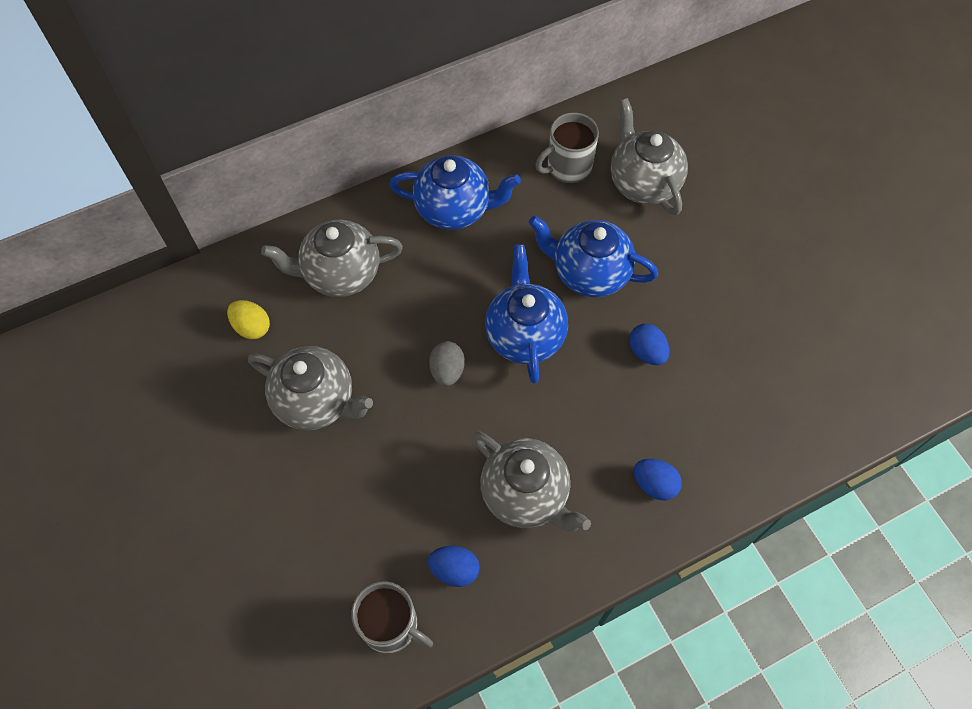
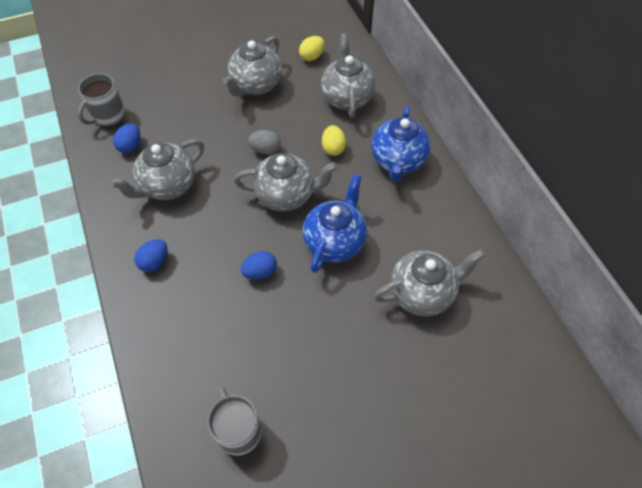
camera: 95 degrees right, 5 degrees down
blue teapot [485,244,568,384] -> grey teapot [234,153,338,212]
grey mug [535,112,599,183] -> grey mug moved to [207,386,262,456]
none -> yellow egg [322,125,346,156]

